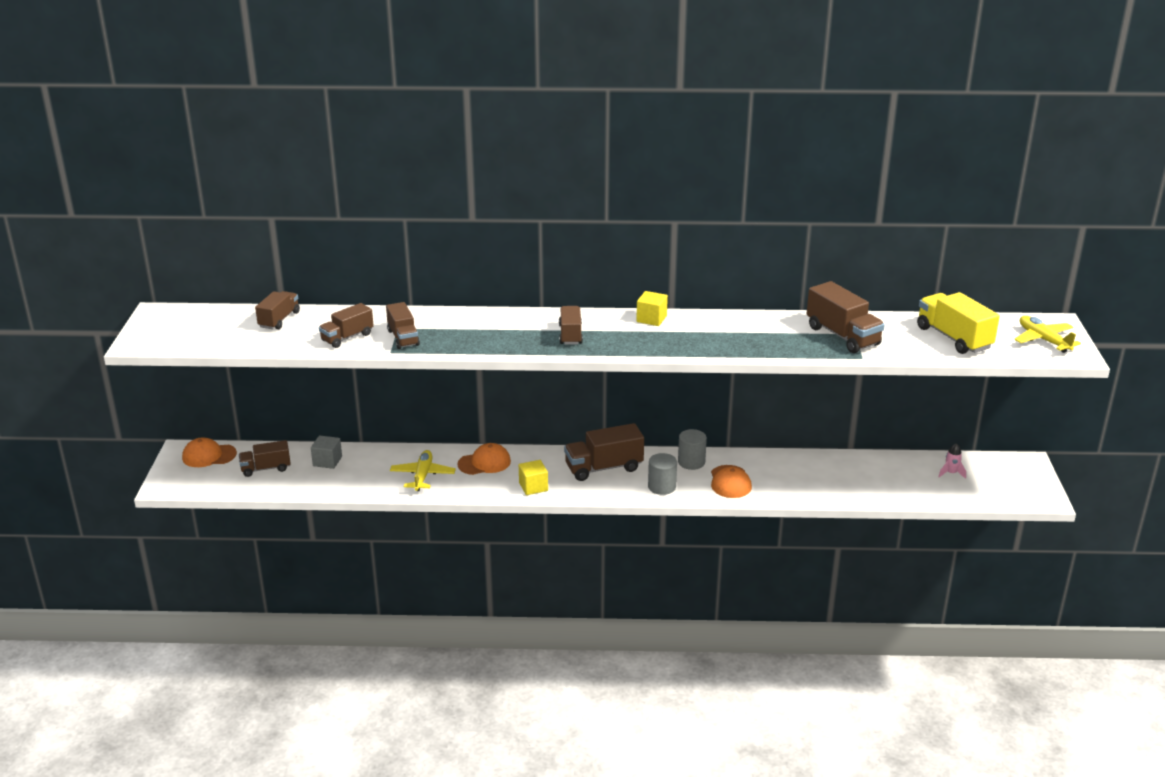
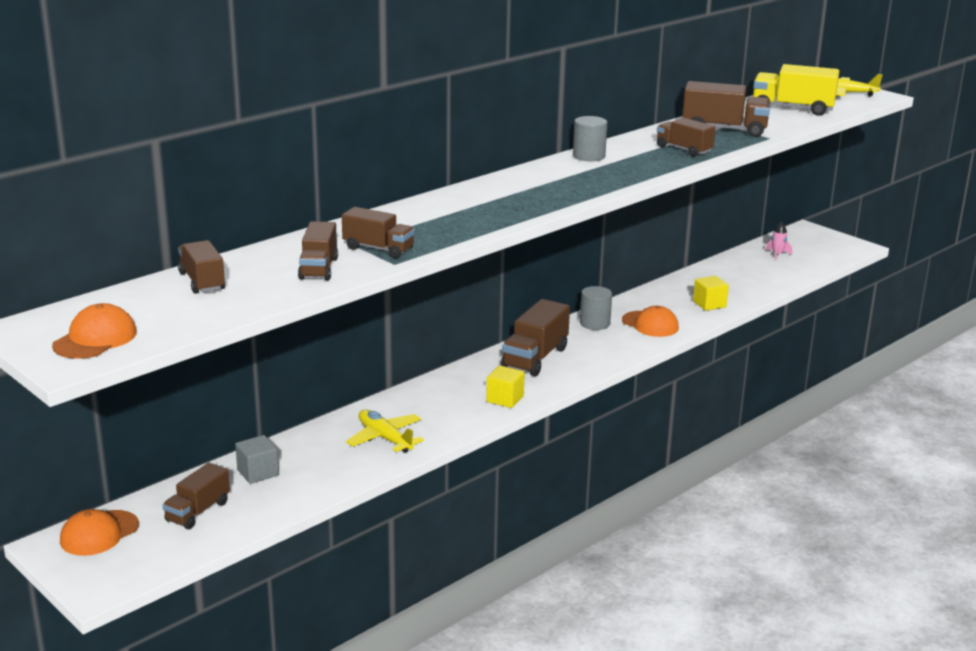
camera: 45 degrees left, 5 degrees down
orange cap [457,443,511,475] -> orange cap moved to [52,303,137,359]
brown truck [559,306,583,345] -> brown truck moved to [657,118,716,157]
yellow cube [636,291,668,326] -> yellow cube moved to [693,276,729,311]
grey cylinder [648,453,677,495] -> grey cylinder moved to [573,116,607,161]

